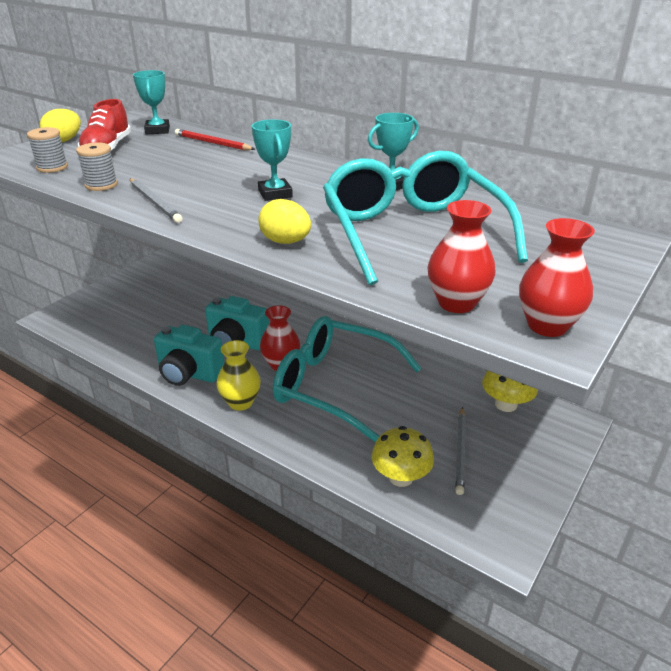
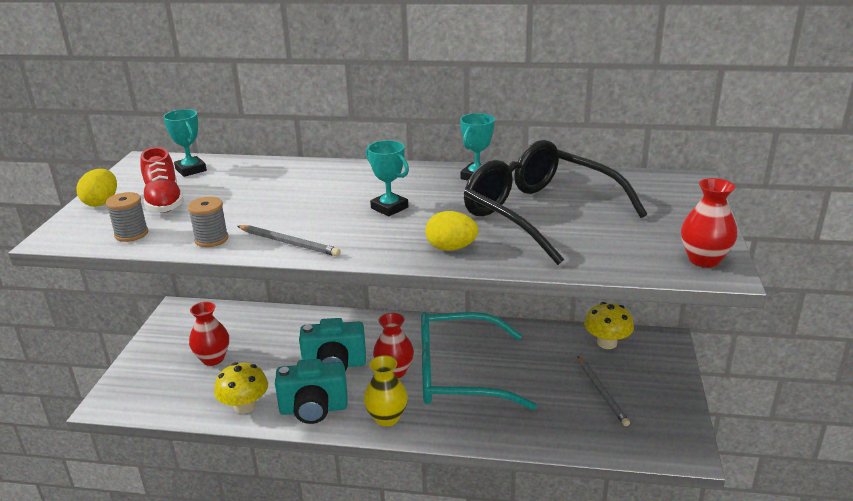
camera: 25 degrees left, 5 degrees down
red pencil [175,129,255,150] -> none
turquoise glasses [323,151,528,285] -> black glasses [464,140,647,265]
yellow mushroom [372,426,434,487] -> yellow mushroom moved to [214,362,268,414]
red vase [427,200,495,313] -> red vase moved to [189,302,229,366]

